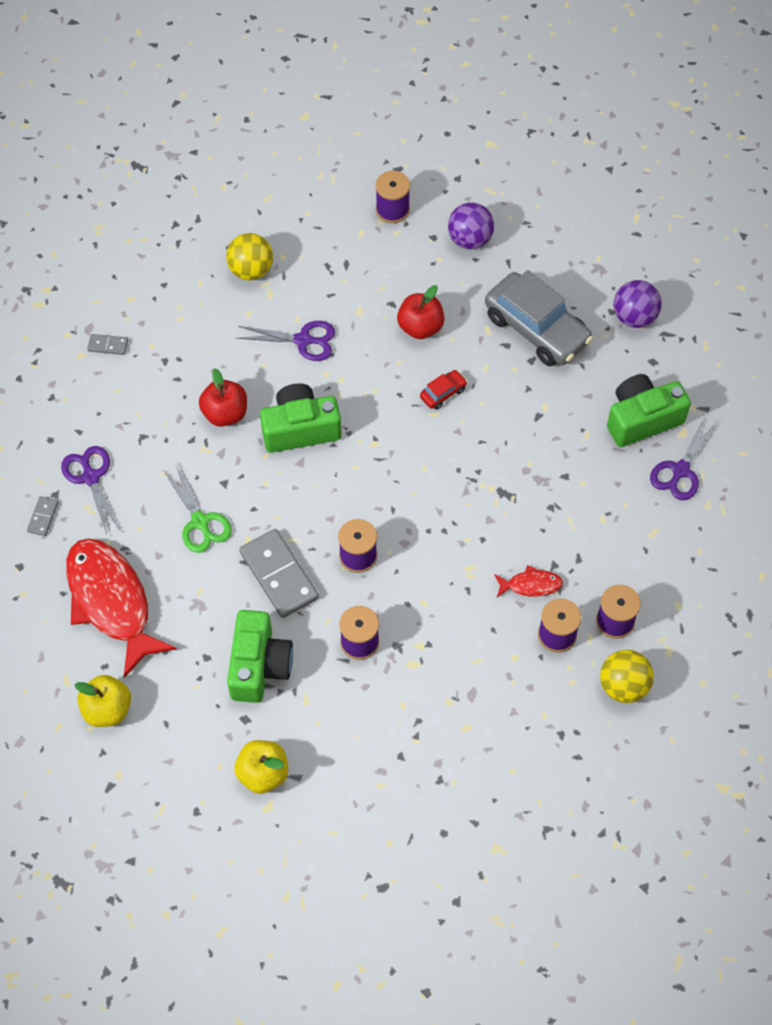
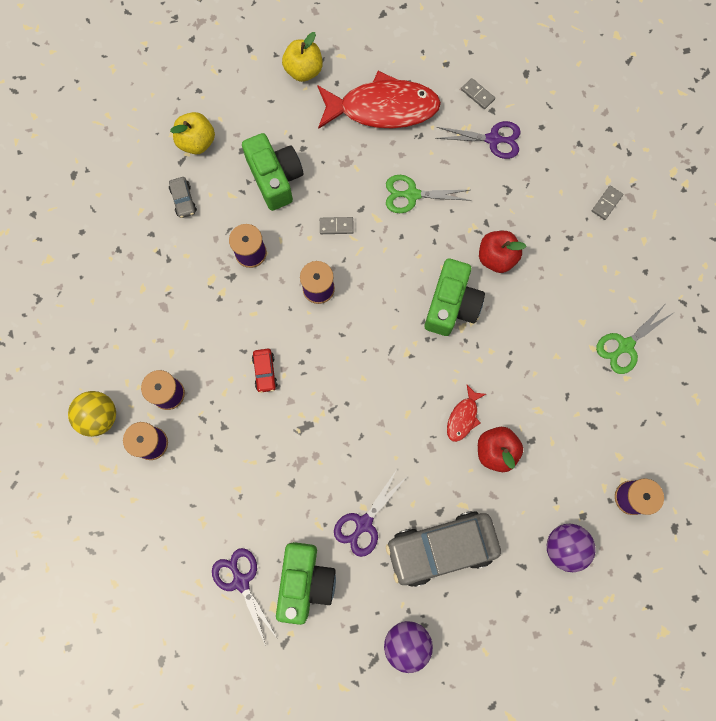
camera: 120 degrees right, 15 degrees up
yellow ball [226,233,273,280] -> green scissors [596,305,675,374]
green camera [227,610,293,703] -> green camera turned 150 degrees counterclockwise [242,133,303,211]
purple scissors [237,321,335,361] -> purple scissors moved to [334,471,406,557]
grey domino [239,529,319,618] -> grey domino [320,217,354,234], size x0.47
red car [420,370,467,410] -> red car moved to [252,349,278,393]
red fish [494,565,563,597] -> red fish moved to [447,385,486,442]
none -> grey car [169,177,197,218]

